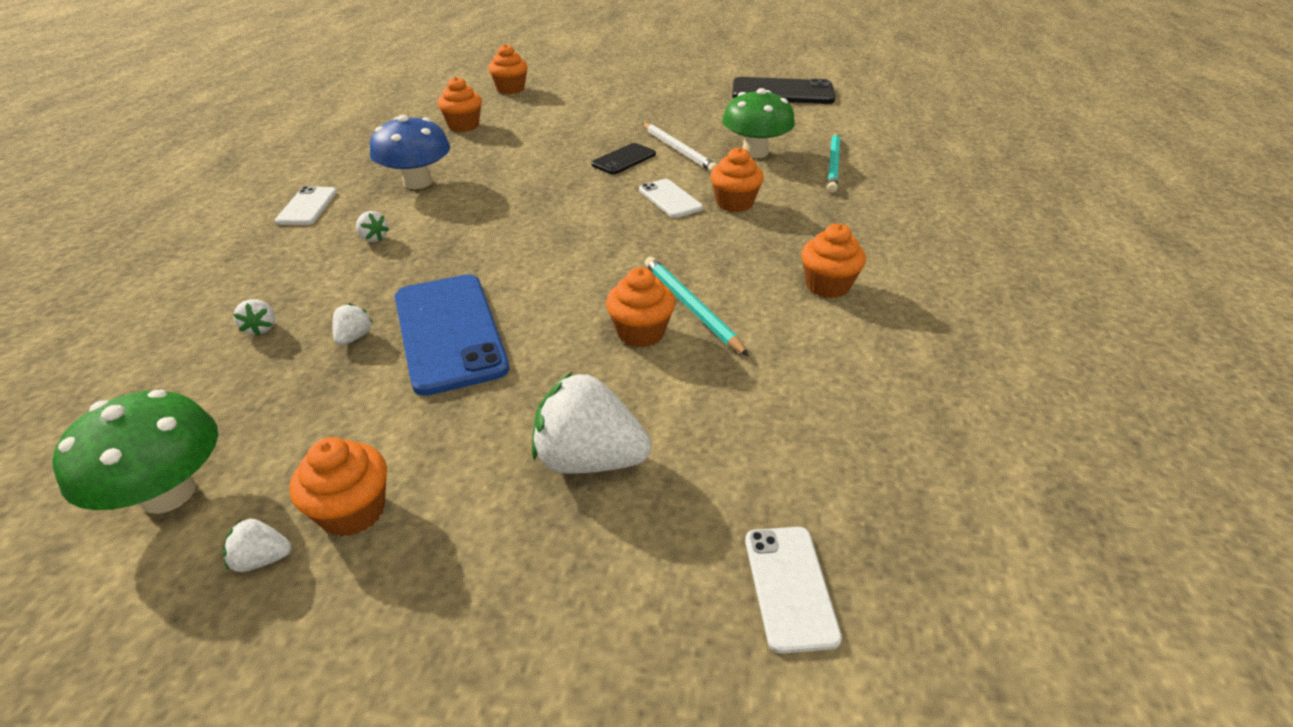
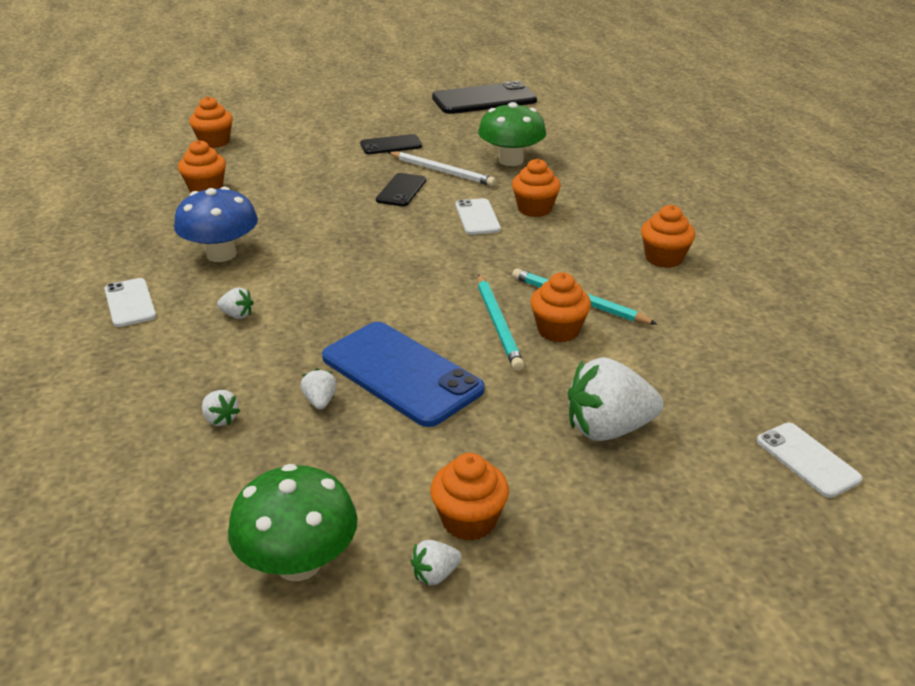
camera: 25 degrees left, 5 degrees down
white phone [639,179,703,218] -> white phone turned 45 degrees clockwise [456,198,501,235]
turquoise pencil [827,132,840,193] -> turquoise pencil moved to [478,274,524,371]
none -> black phone [360,134,422,154]

